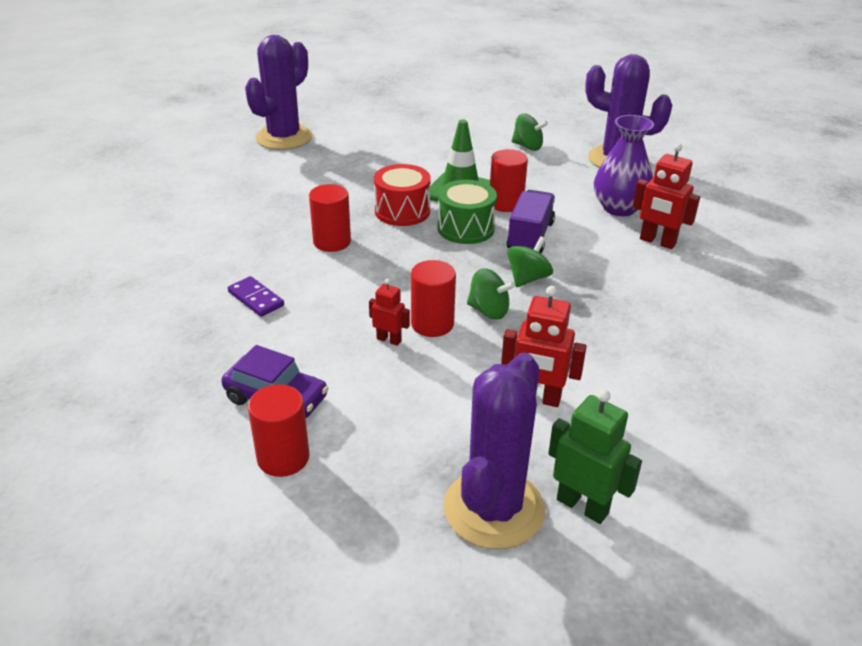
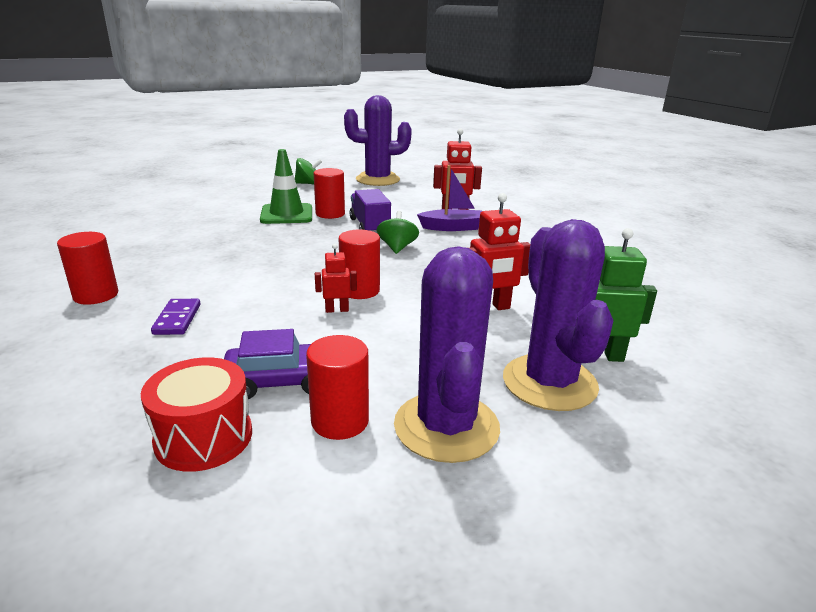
camera: 35 degrees left, 10 degrees down
purple domino [228,276,284,317] -> purple domino turned 75 degrees clockwise [151,299,201,335]
purple cactus [245,35,312,150] -> purple cactus moved to [394,246,500,463]
red cylinder [309,184,351,252] -> red cylinder moved to [57,232,118,305]
red drum [374,164,431,226] -> red drum moved to [141,357,252,472]
green drum [438,180,497,244] -> none
green spinning top [467,268,515,320] -> none
purple vase [594,115,654,216] -> none
none -> purple boat [417,165,482,231]

